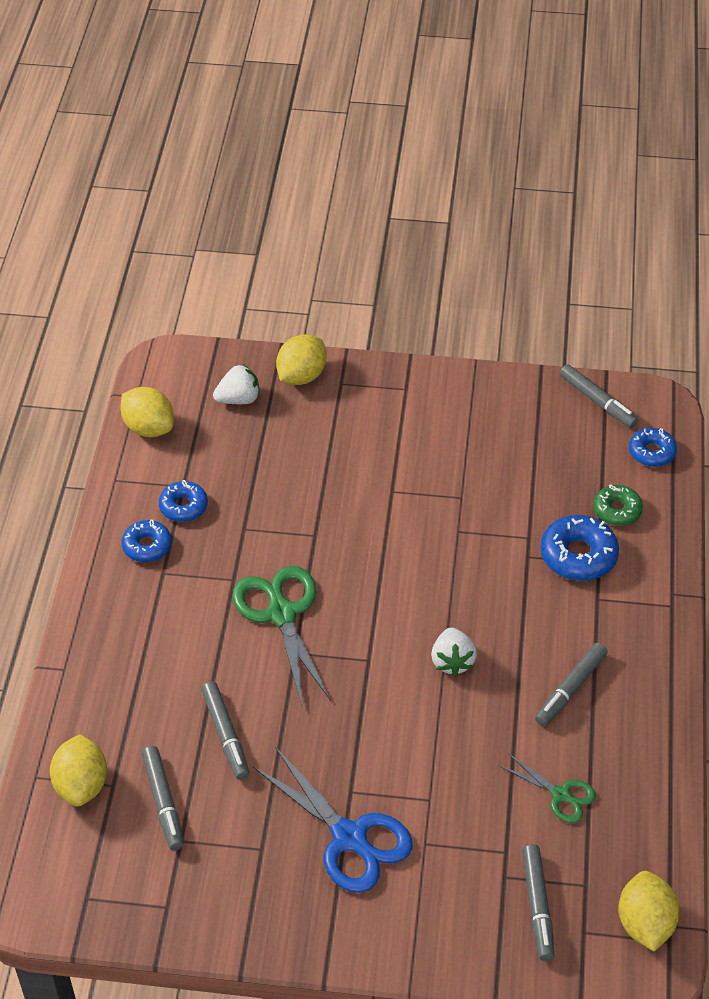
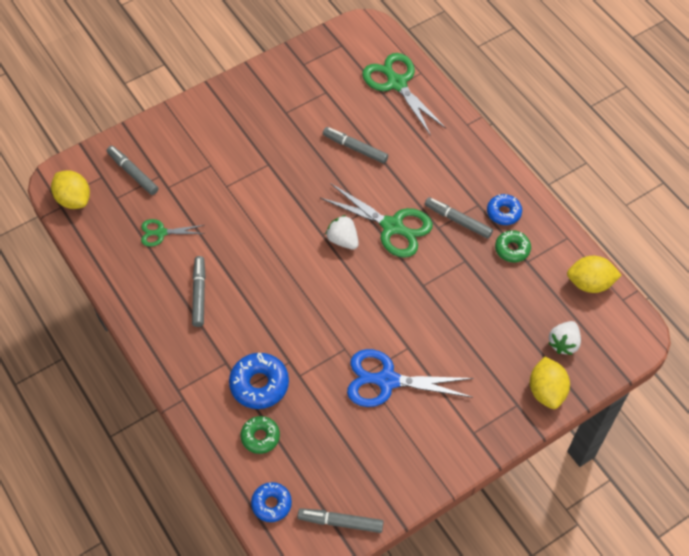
camera: 140 degrees right, 10 degrees up
yellow lemon [50,734,107,806] -> green scissors [362,53,446,136]
grey marker [142,746,184,850] -> grey marker moved to [425,197,493,239]
blue donut [159,480,208,522] -> green donut [495,230,531,262]
blue scissors [253,748,413,893] -> blue scissors moved to [347,349,474,407]
white strawberry [431,628,477,677] -> white strawberry moved to [325,215,359,250]

